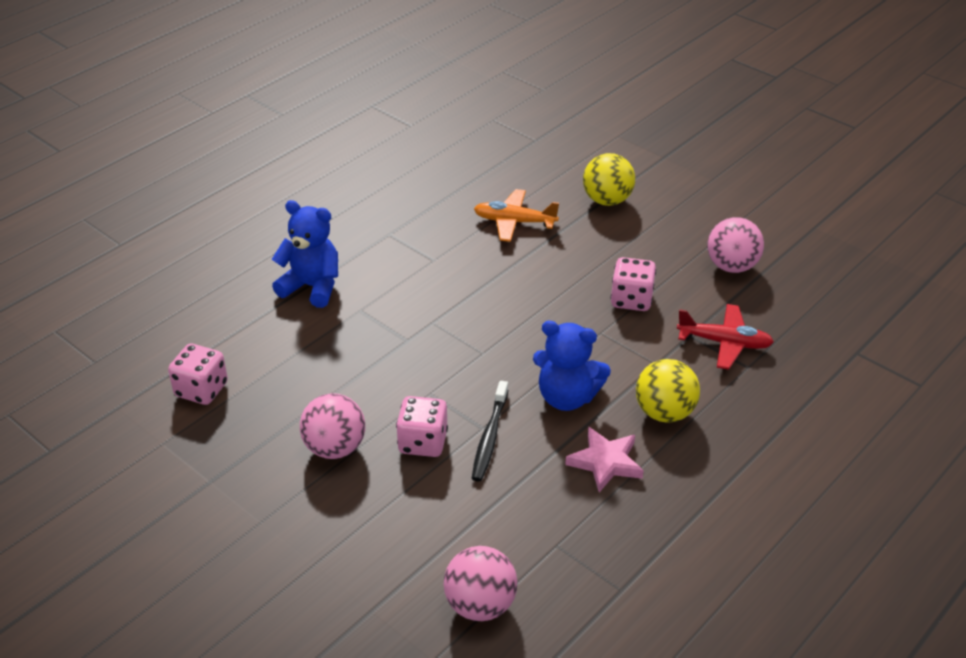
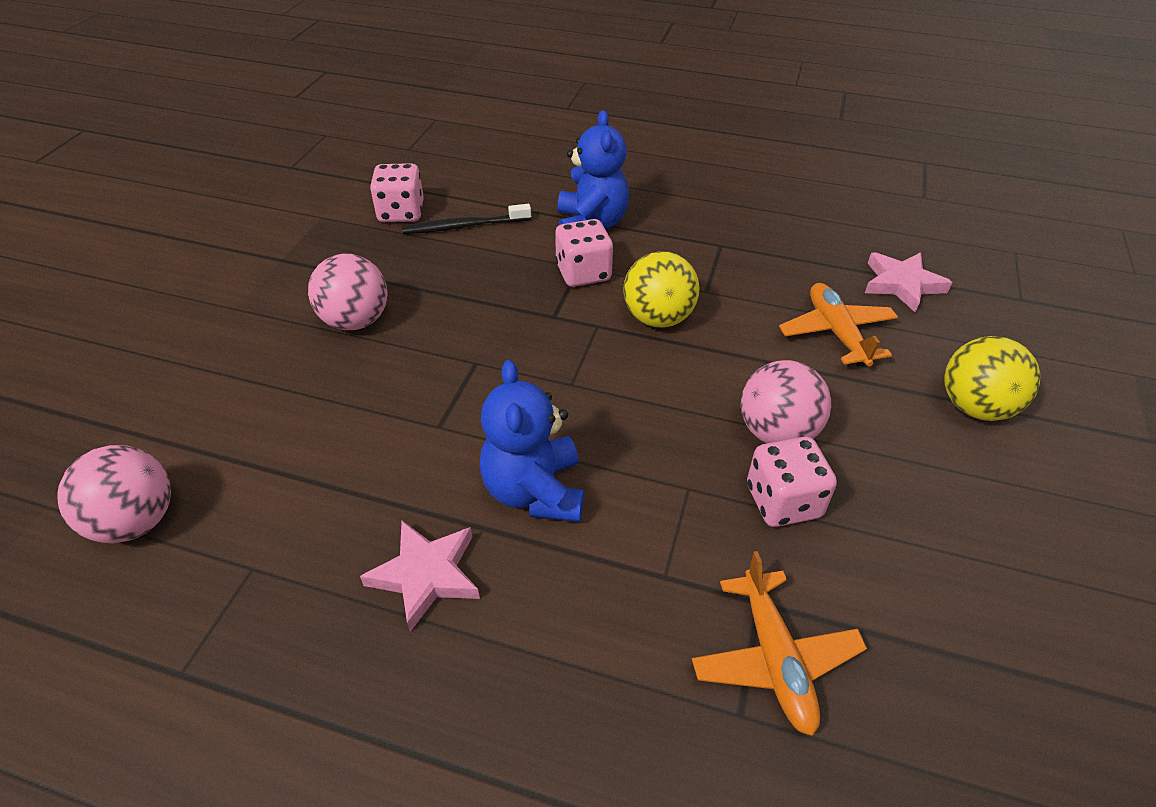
camera: 65 degrees right, 5 degrees up
pink dice [396,396,448,457] -> pink dice moved to [555,219,613,287]
black toothbrush [472,381,508,481] -> black toothbrush moved to [402,204,531,234]
yellow ball [636,359,700,423] -> yellow ball moved to [623,251,700,327]
red plane [677,304,774,370] -> orange plane [692,551,867,736]
pink ball [707,217,764,273] -> pink ball moved to [741,360,831,443]
none -> pink star [865,252,953,313]

